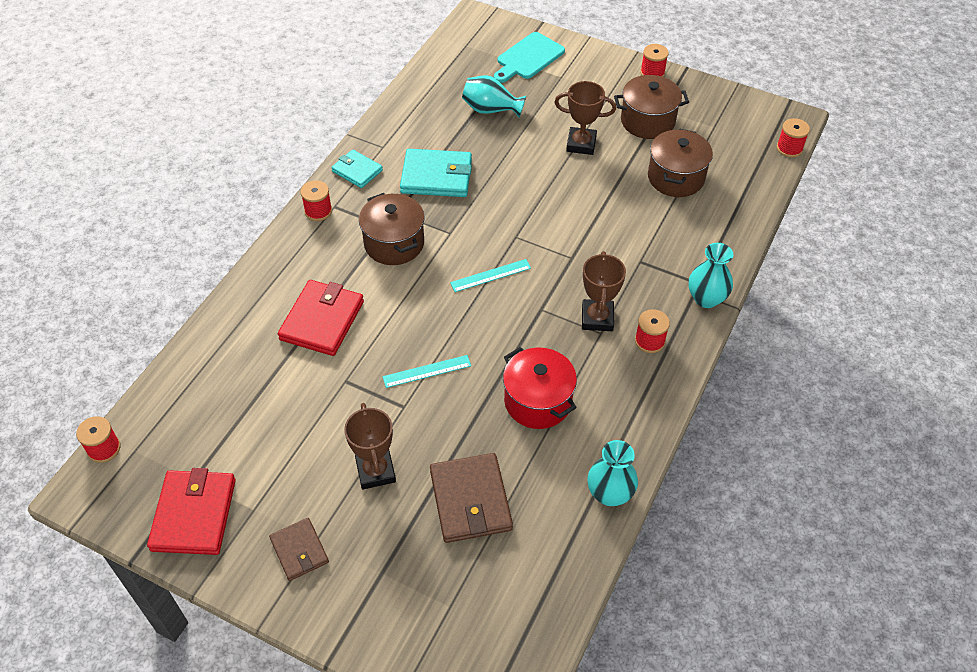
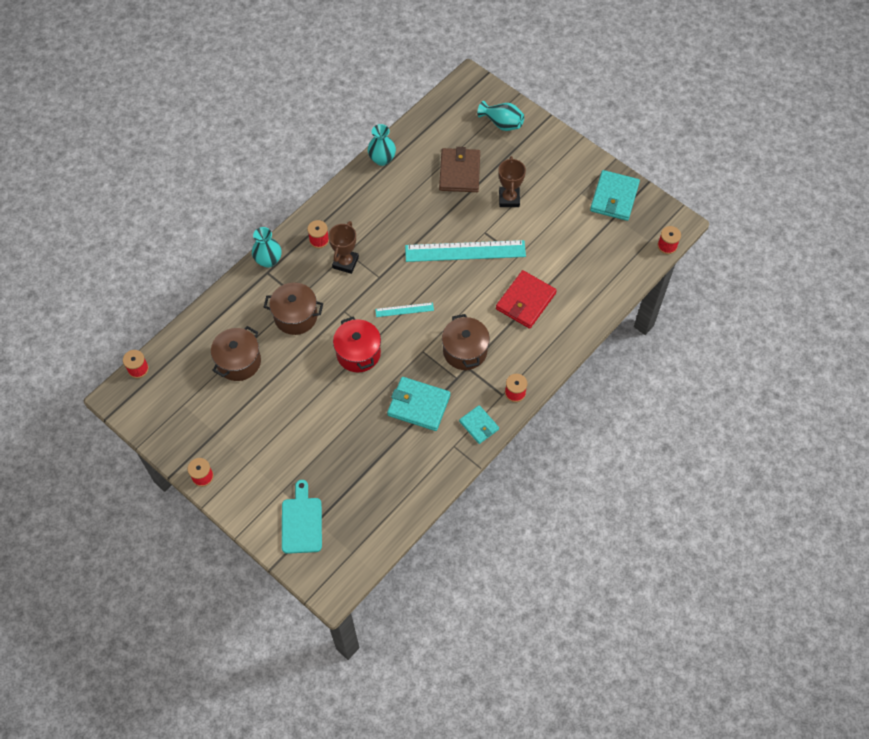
camera: 165 degrees left, 10 degrees up
red wallet [147,468,236,555] -> turquoise wallet [590,170,640,221]
brown wallet [269,518,329,581] -> none
turquoise ruler [383,355,471,388] -> turquoise ruler [405,240,526,262], size x2.12
turquoise vase [462,75,526,118] -> turquoise vase moved to [477,101,524,131]
turquoise cutting board [494,32,565,83] -> turquoise cutting board turned 60 degrees counterclockwise [282,480,322,554]
red pot [503,347,577,429] -> red pot moved to [333,317,381,372]
brown trophy [554,81,616,155] -> none
brown pot [614,75,689,139] -> brown pot moved to [264,283,323,335]

